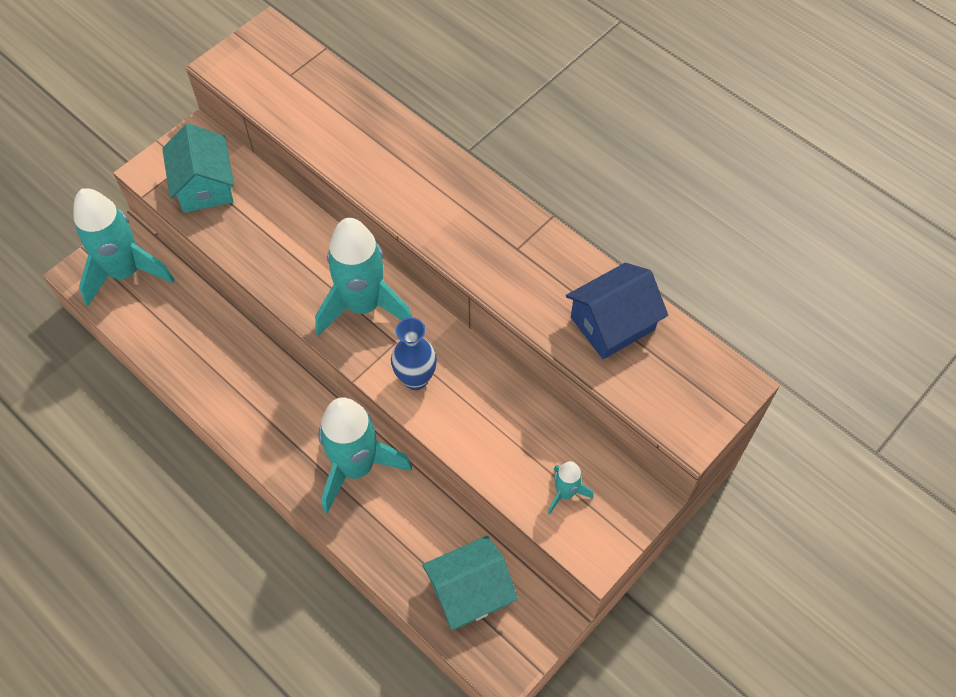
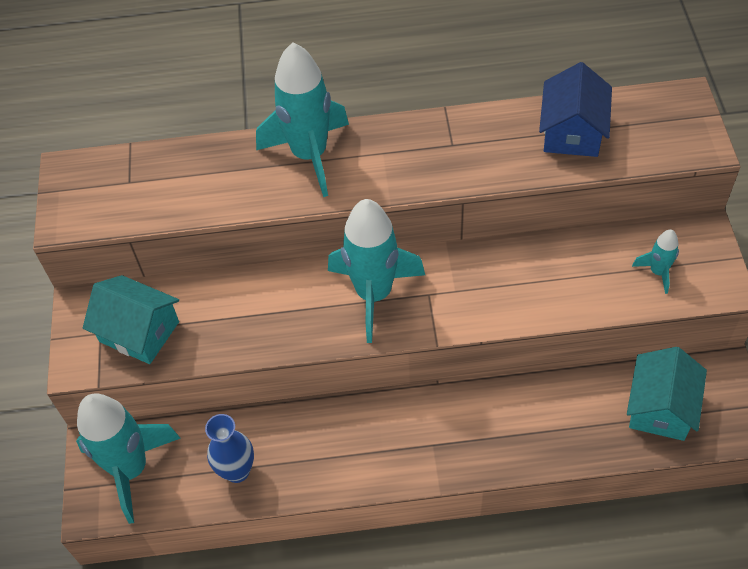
camera: 45 degrees left, 5 degrees down
turquoise rocket [319,397,412,514] -> turquoise rocket moved to [256,43,349,197]
blue vase [391,317,437,390] -> blue vase moved to [205,414,254,483]

